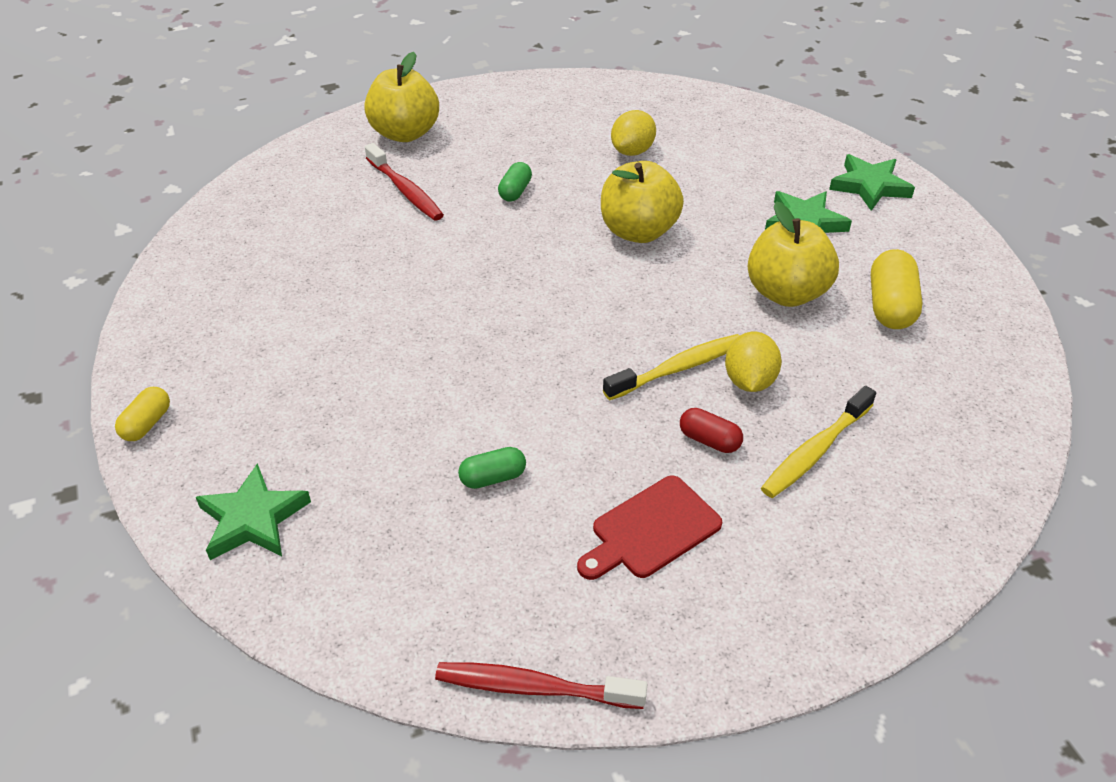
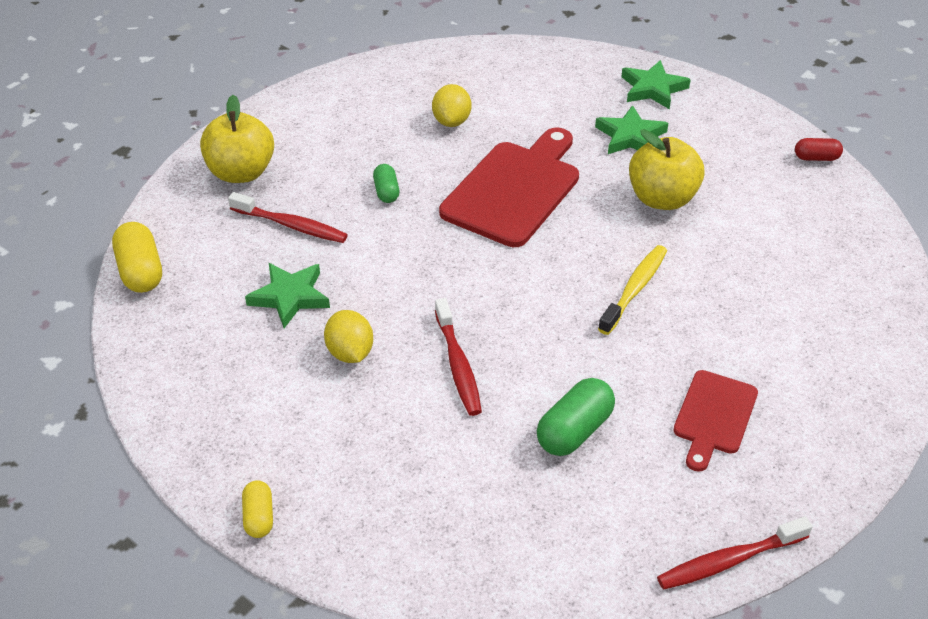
camera: 30 degrees left, 0 degrees up
green star [196,463,311,560] -> green star moved to [245,263,330,328]
green capsule [458,447,526,489] -> green capsule [537,378,615,456], size x1.67
yellow apple [601,161,684,243] -> red cutting board [439,128,579,247]
red capsule [680,408,743,453] -> red capsule moved to [795,138,843,161]
yellow lemon [725,332,782,392] -> yellow lemon moved to [324,310,373,363]
yellow toothbrush [761,386,876,498] -> none
yellow capsule [871,249,923,329] -> yellow capsule moved to [112,222,162,293]
none -> red toothbrush [435,298,482,416]

